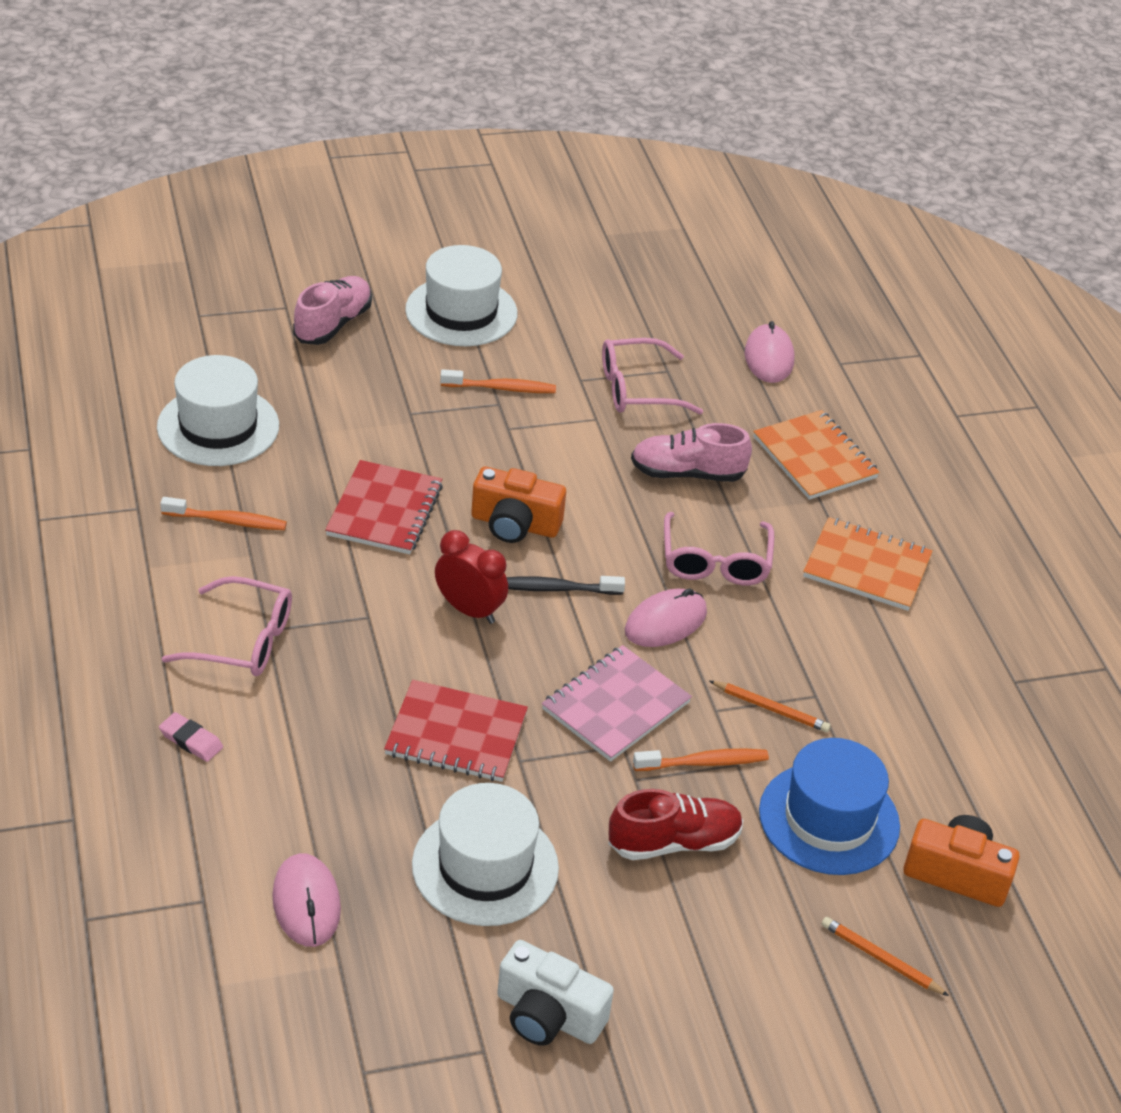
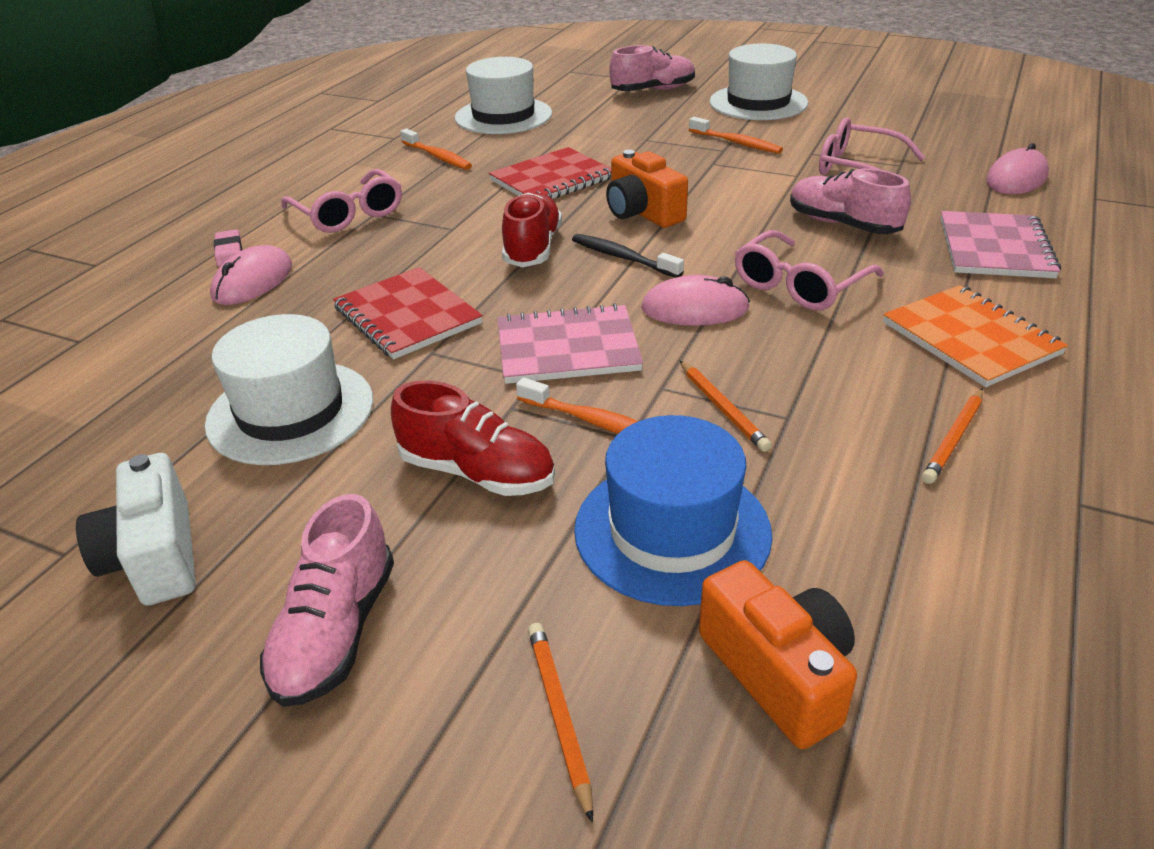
camera: 45 degrees right, 5 degrees down
pink mouse [272,853,341,947] -> pink mouse moved to [210,245,292,305]
red clock [435,530,508,624] -> red shoe [502,193,562,267]
orange notebook [753,410,880,500] -> pink notebook [941,211,1061,278]
none -> pink shoe [260,494,394,707]
none -> orange pencil [922,388,983,484]

